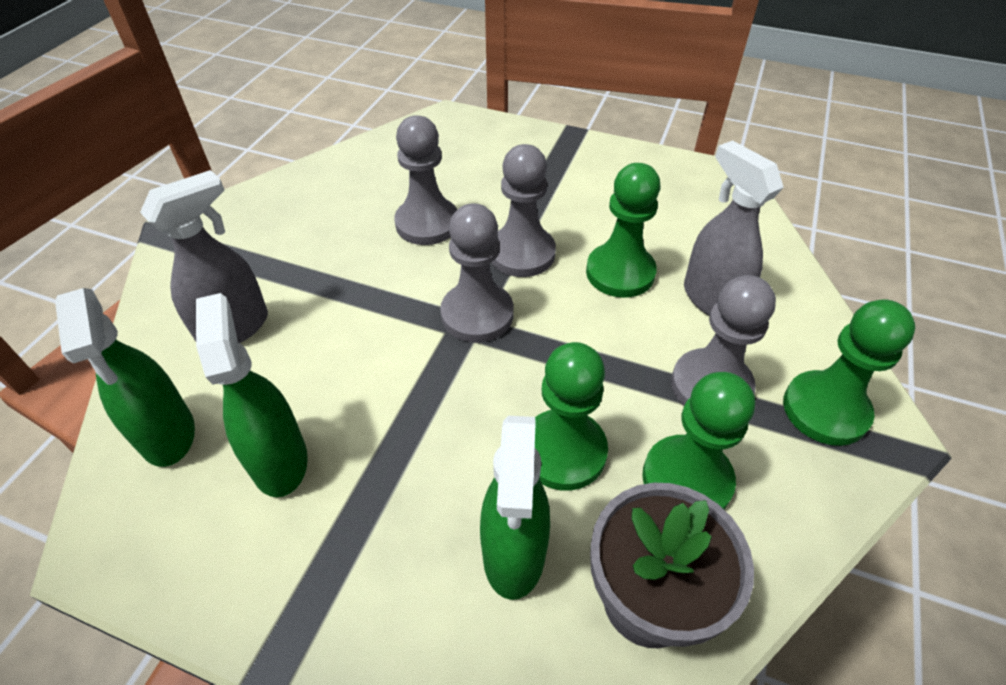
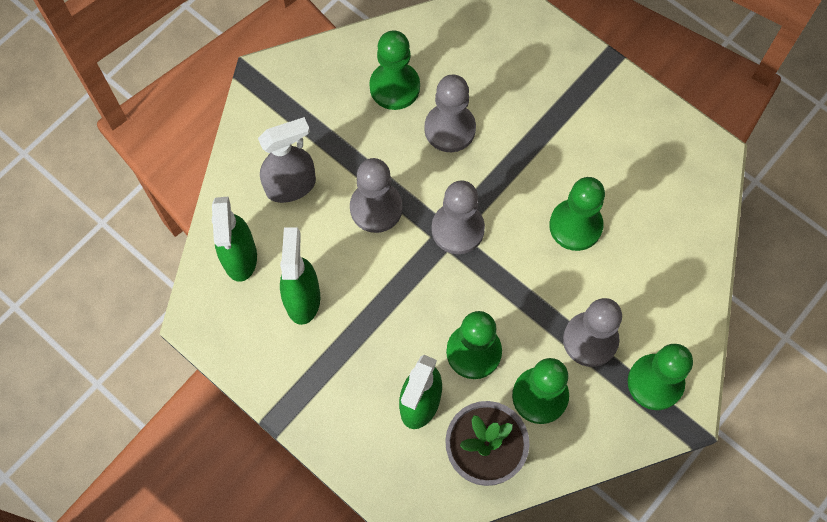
camera: 20 degrees right, 20 degrees up
grey pawn [491,144,556,277] -> grey pawn moved to [350,158,403,233]
grey spray bottle [684,140,784,316] -> none
none -> green pawn [369,30,420,110]

